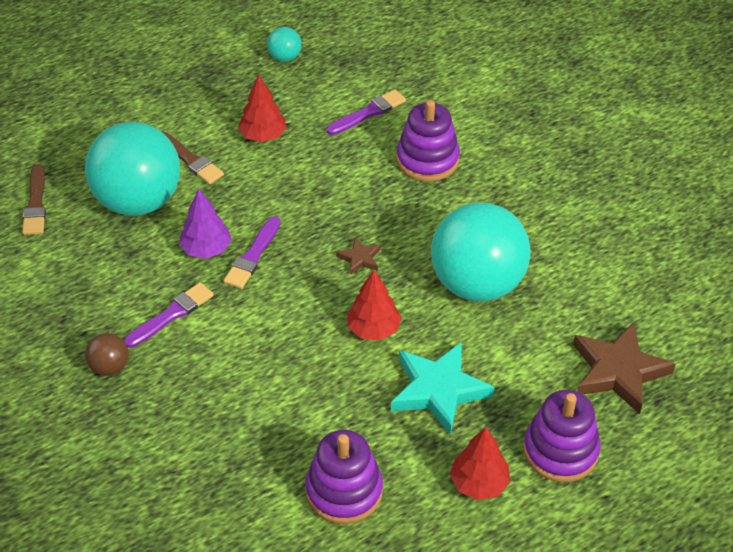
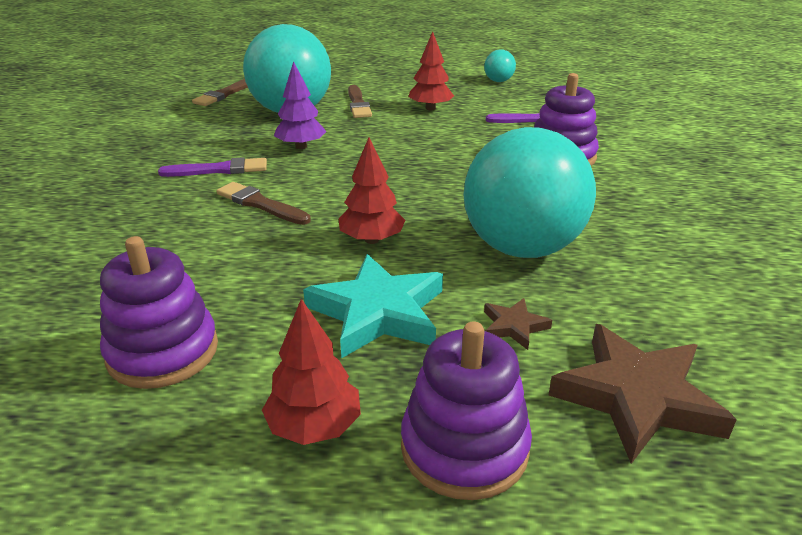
camera: 35 degrees right, 15 degrees down
brown ball [85,333,129,376] -> none
purple brush [224,216,281,289] -> none
brown star [336,237,381,275] -> brown star moved to [484,298,552,350]
none -> brown brush [216,182,311,225]

